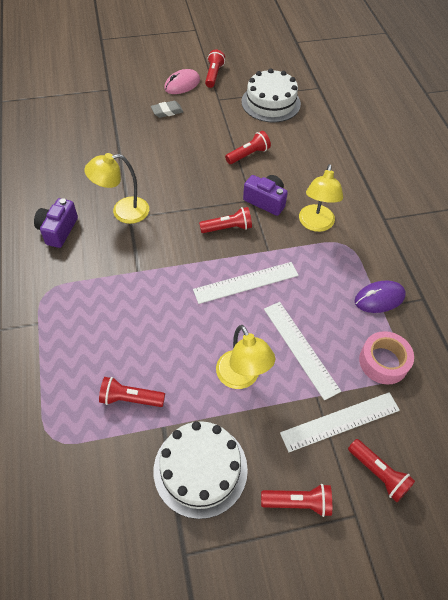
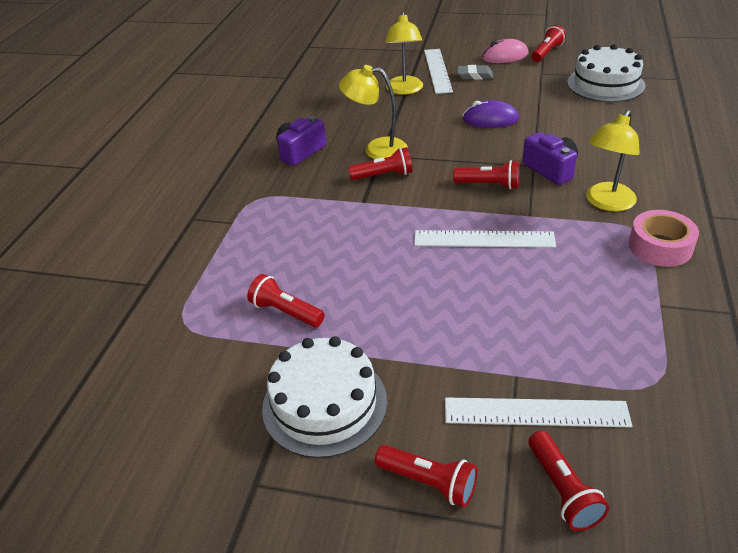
camera: 30 degrees right, 15 degrees down
yellow lamp [216,325,275,389] -> yellow lamp moved to [385,12,423,95]
red flashlight [225,131,271,164] -> red flashlight moved to [348,147,413,180]
white ruler [264,302,341,401] -> white ruler moved to [424,49,453,94]
purple mouse [355,281,406,313] -> purple mouse moved to [463,100,519,128]
pink tape [359,331,414,385] -> pink tape moved to [629,210,699,267]

